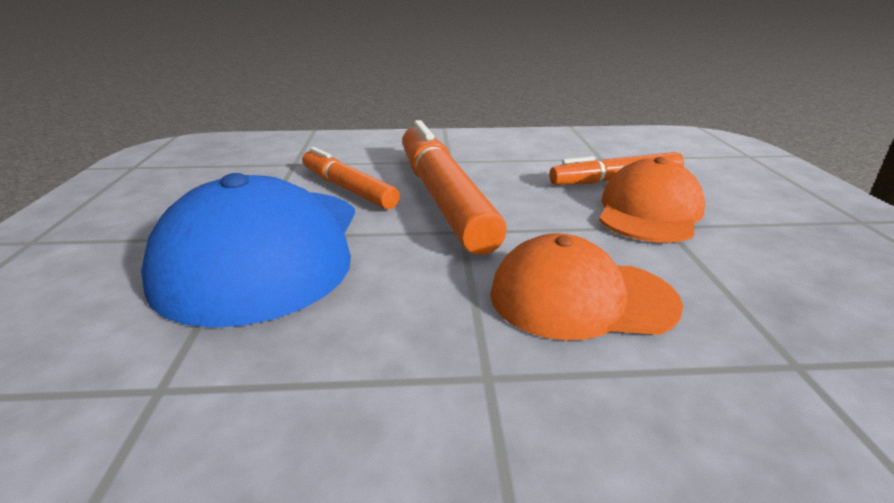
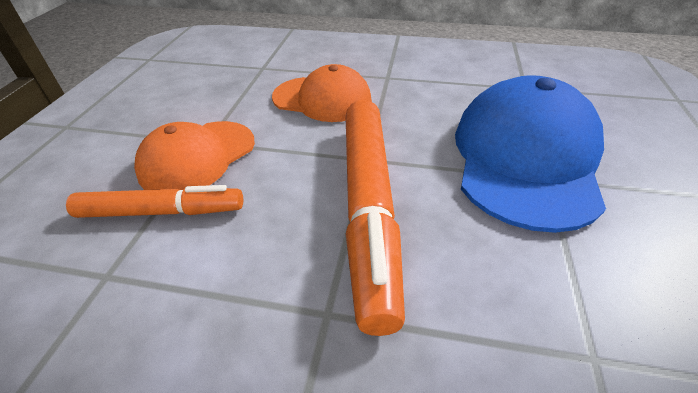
camera: 165 degrees left, 15 degrees up
orange marker [302,147,400,209] -> none

